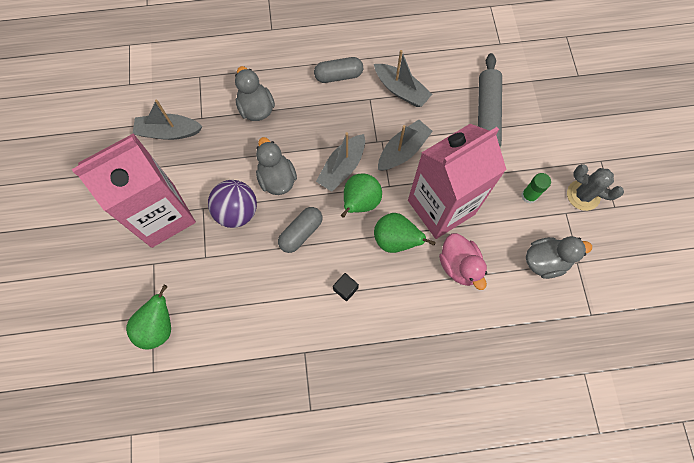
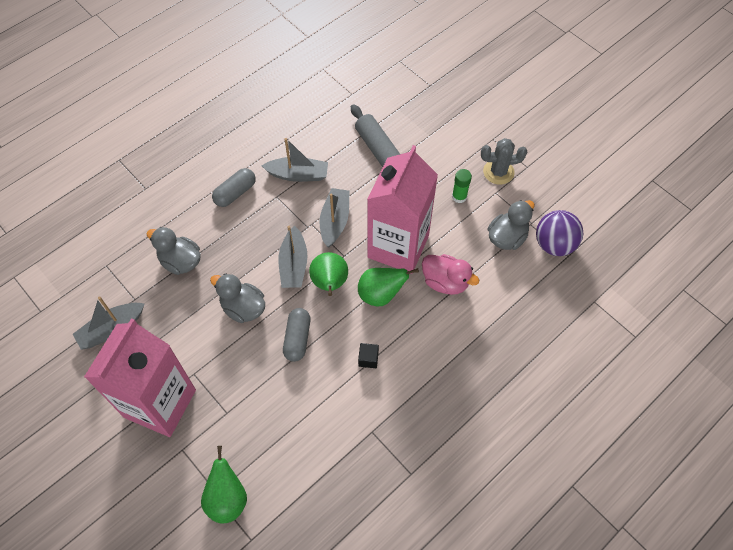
camera: 35 degrees left, 10 degrees down
purple ball [208,180,257,228] -> purple ball moved to [536,210,583,256]

